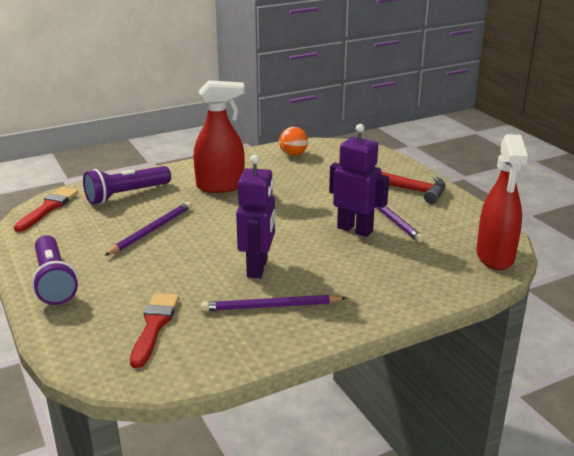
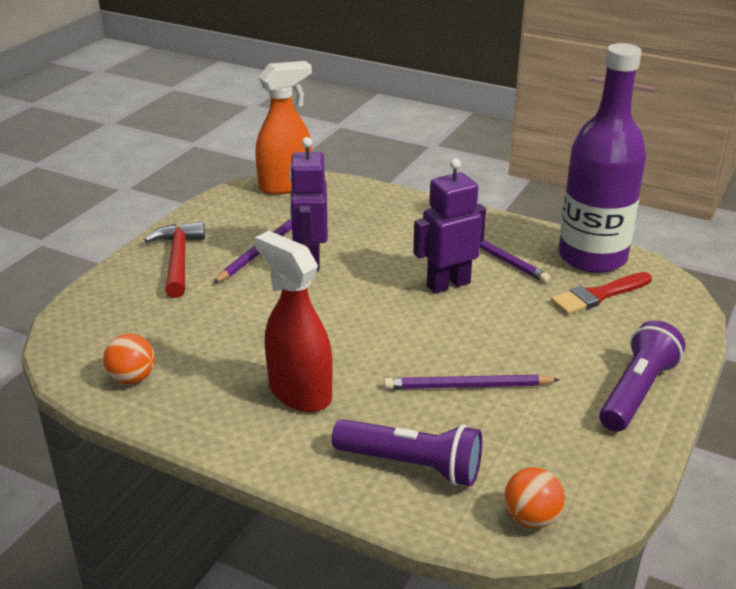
camera: 125 degrees left, 5 degrees up
red brush [14,187,78,232] -> orange ball [504,467,565,529]
red spray bottle [476,134,528,270] -> orange spray bottle [255,61,312,195]
none -> purple bottle [559,43,647,273]

